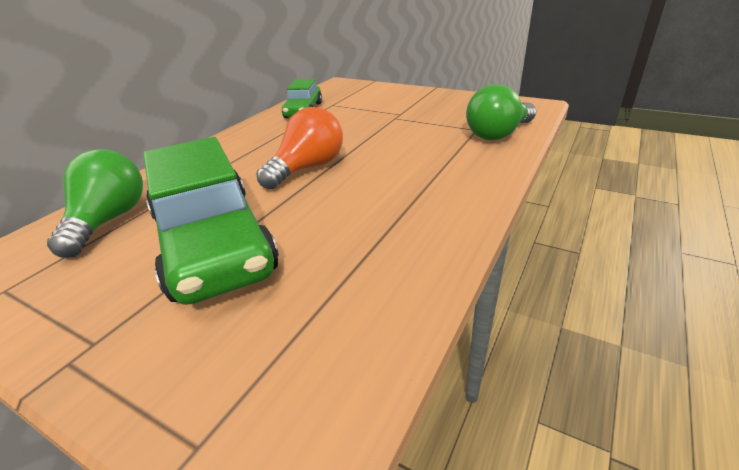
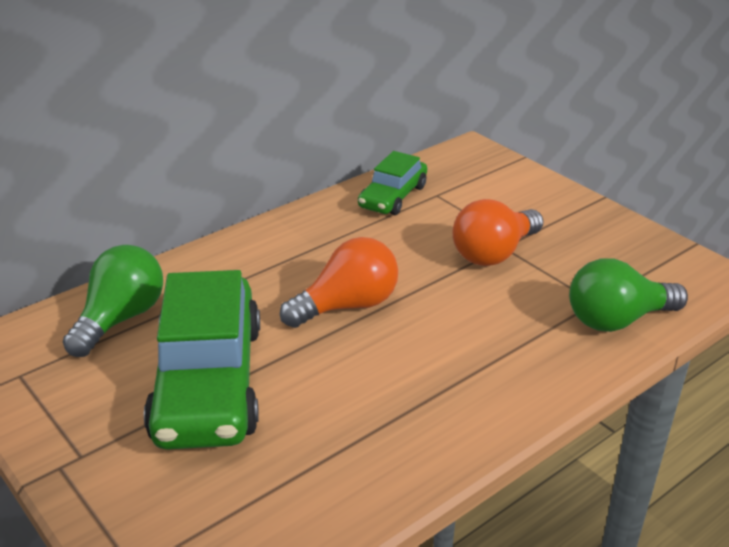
camera: 20 degrees right, 0 degrees up
none -> orange light bulb [453,199,543,266]

